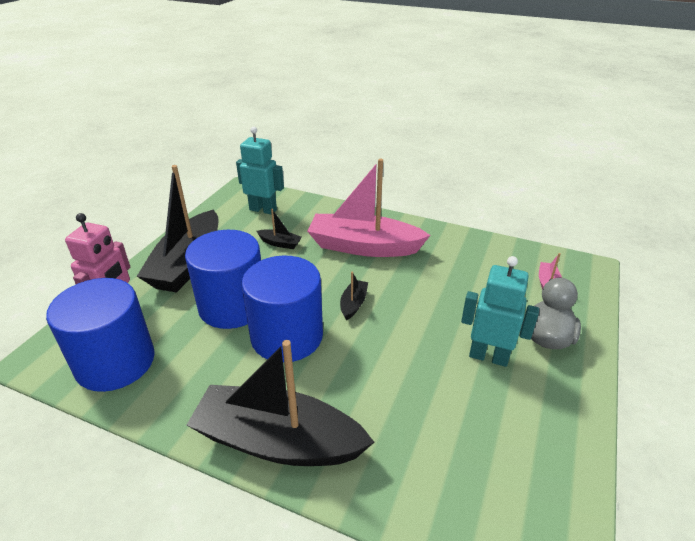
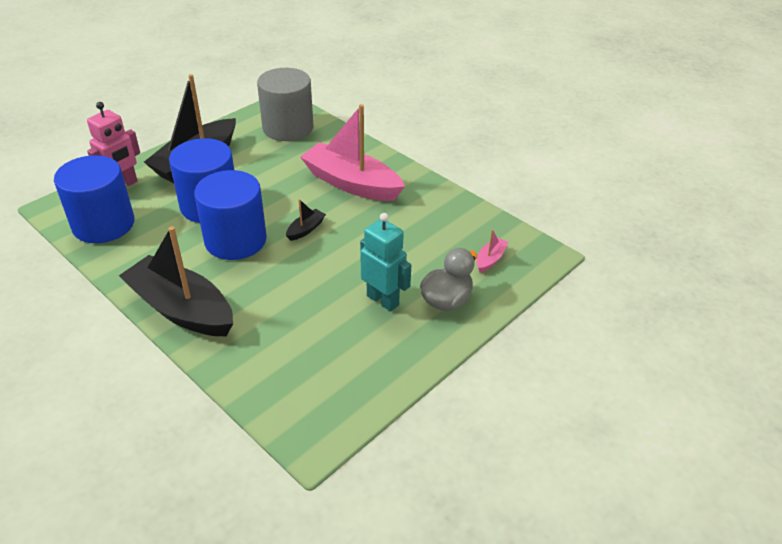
camera: 20 degrees right, 5 degrees up
turquoise robot [236,127,284,215] -> grey cylinder [257,68,313,141]
black boat [257,209,302,249] -> none

